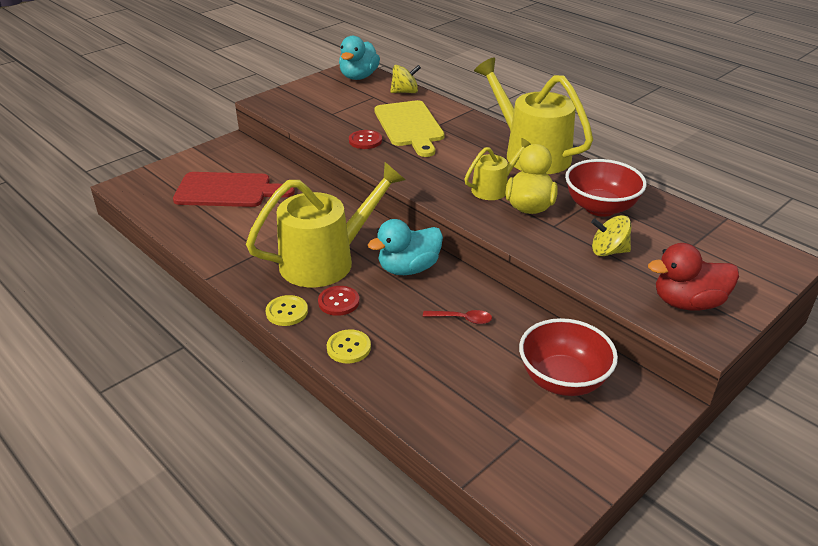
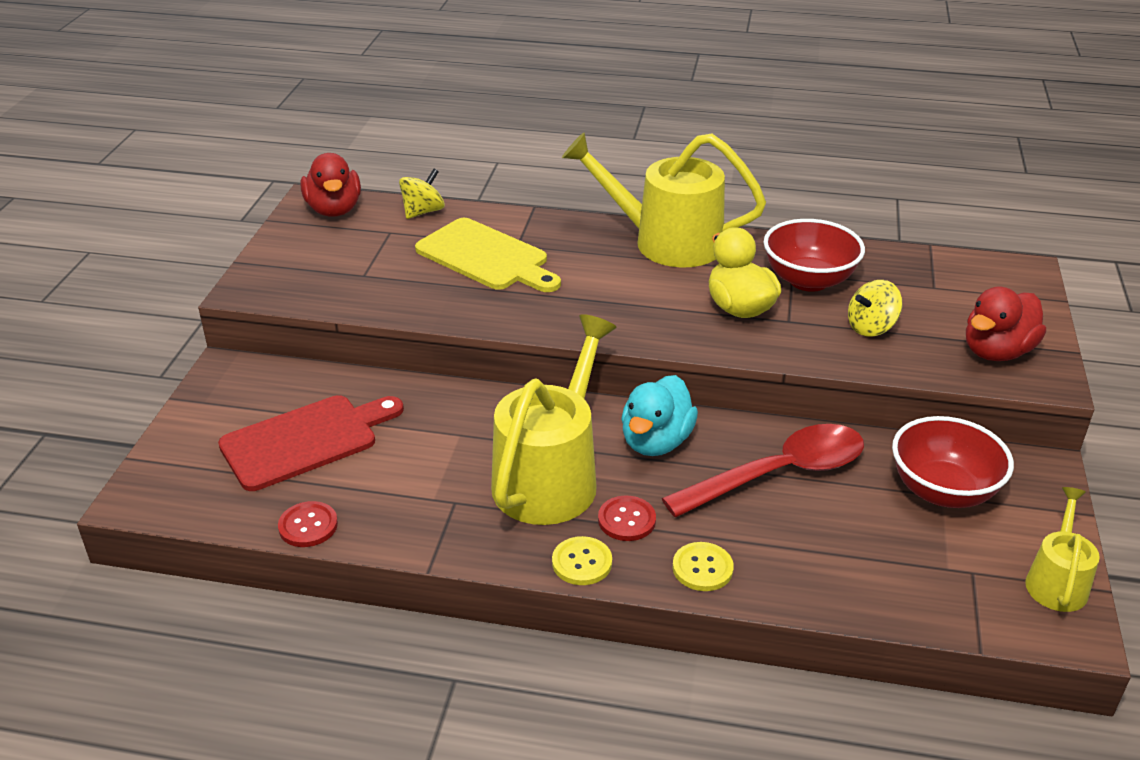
camera: 35 degrees left, 0 degrees up
turquoise duck [339,36,380,80] -> red duck [301,153,361,217]
red button [349,130,382,149] -> red button moved to [278,501,338,547]
red spoon [423,310,492,324] -> red spoon [662,424,864,517], size x2.45
yellow watering can [464,138,531,200] -> yellow watering can moved to [1025,487,1100,612]

